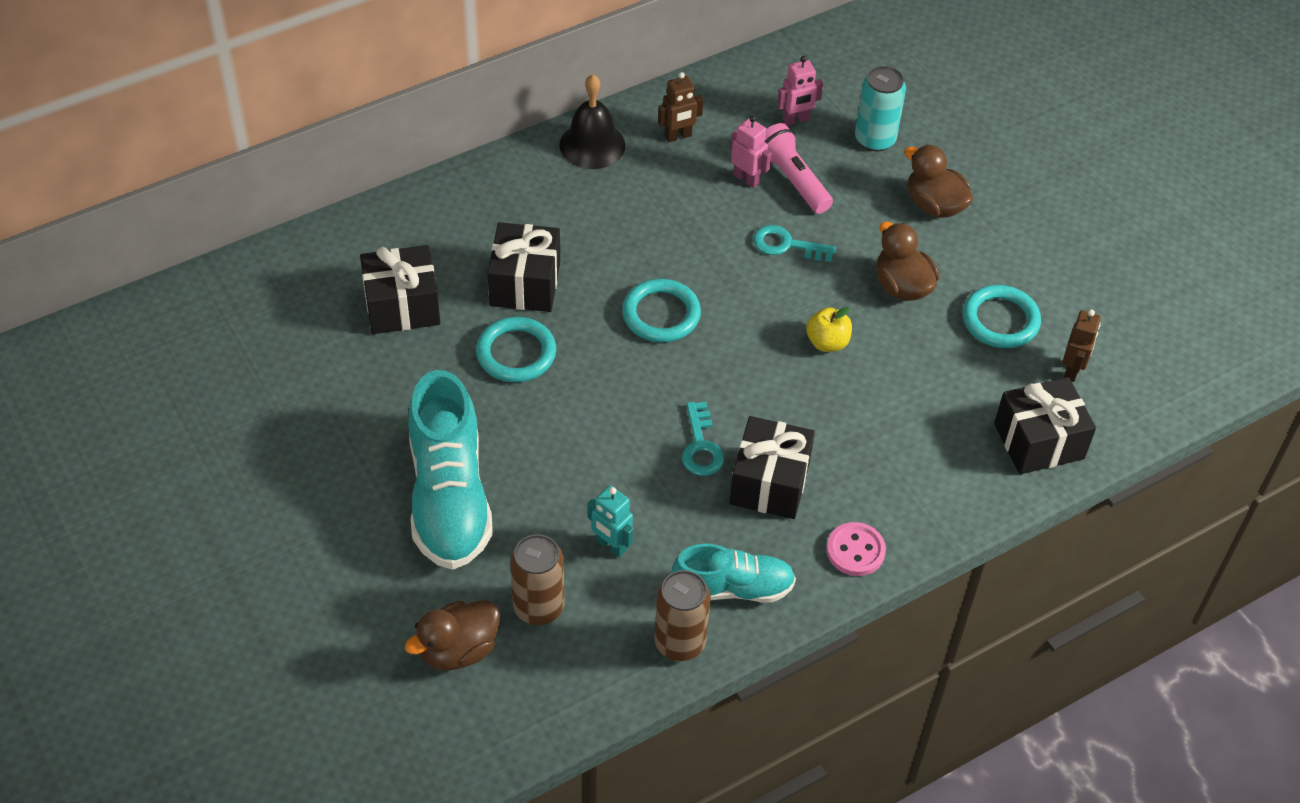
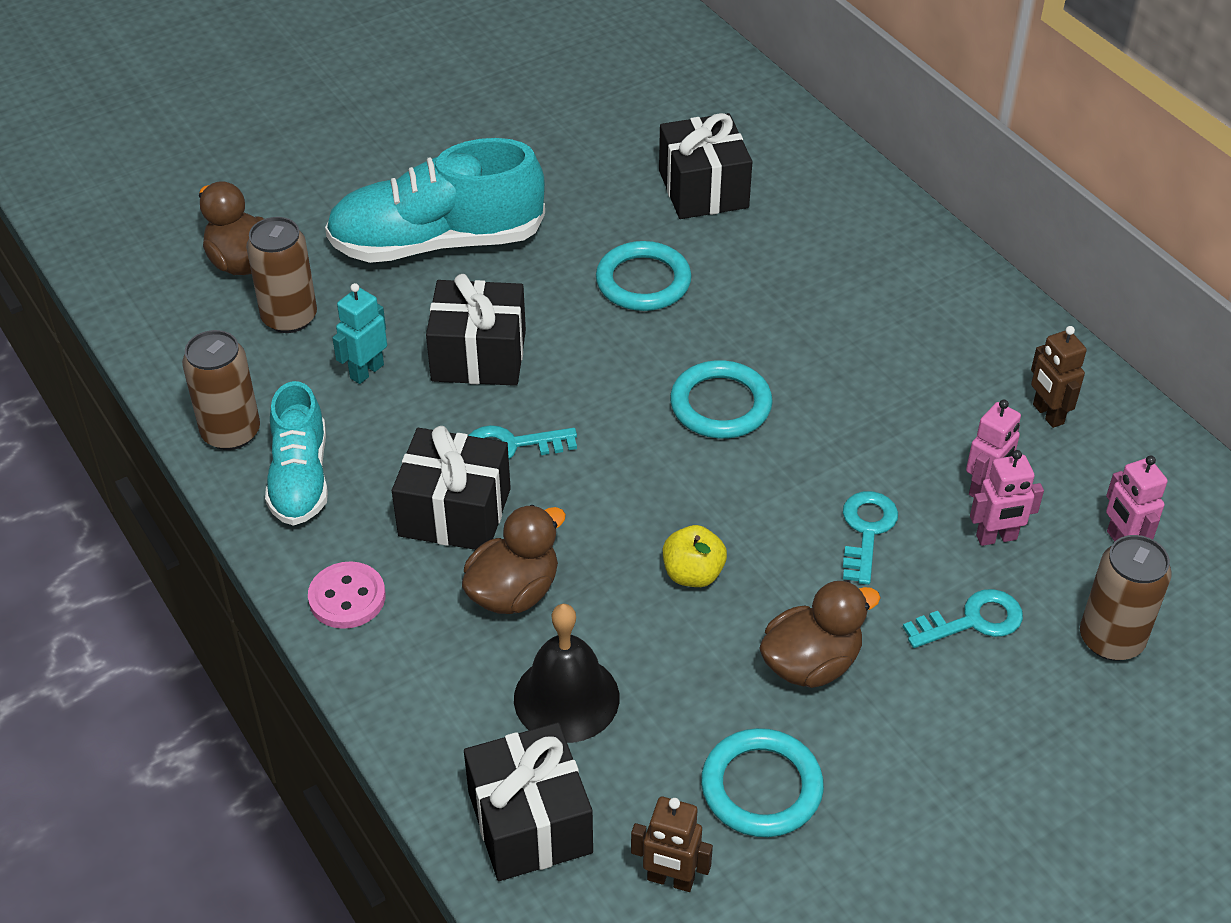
camera: 90 degrees right, 5 degrees down
black gift [487,222,560,312] -> black gift moved to [426,274,526,386]
black bell [559,74,625,169] -> black bell moved to [514,604,619,743]
pink flashlight [764,123,833,214] -> pink robot [970,450,1044,546]
turquoise can [855,66,906,151] -> brown can [1080,535,1172,661]
brown duck [904,145,973,218] -> brown duck moved to [462,505,566,614]
none -> turquoise key [903,589,1023,648]

